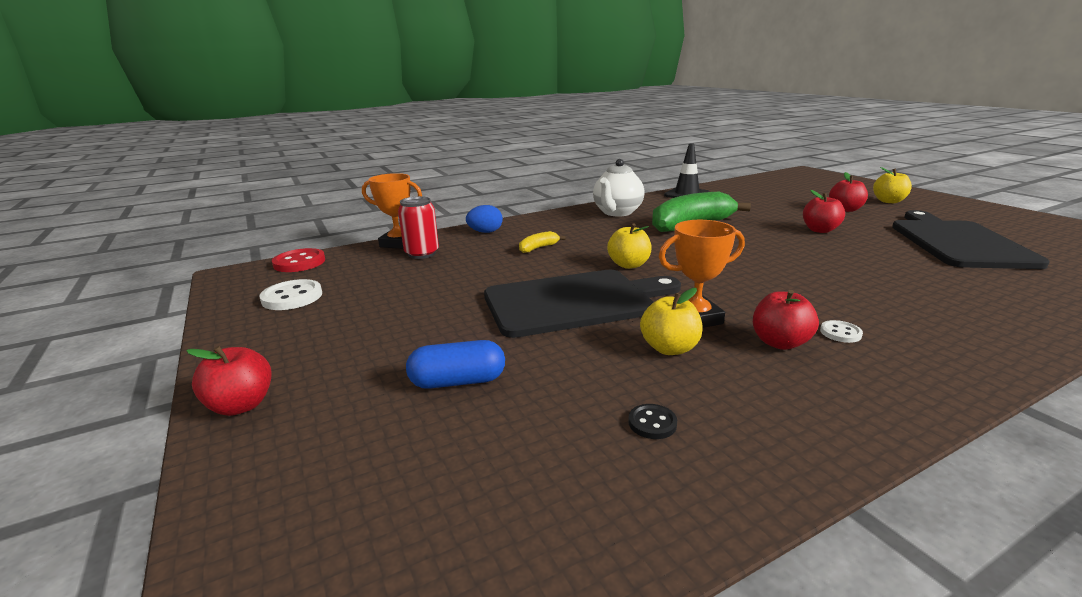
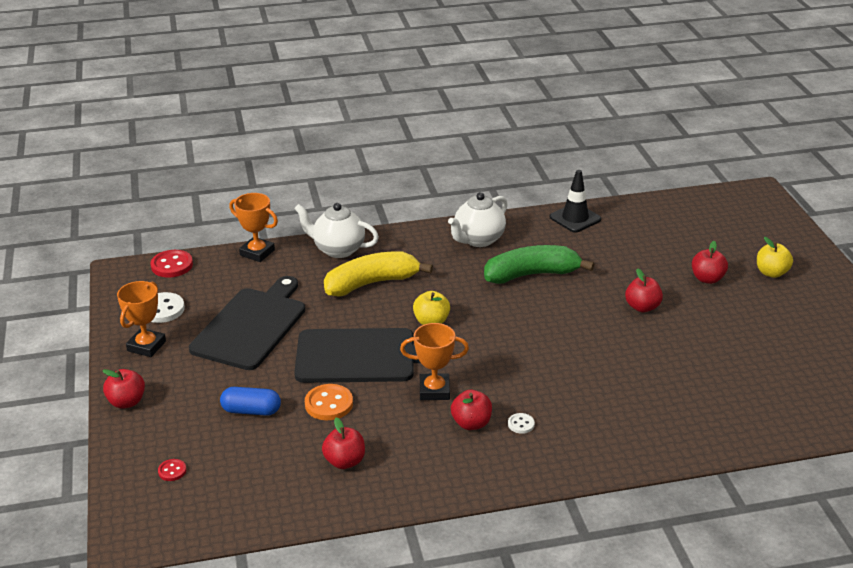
camera: 15 degrees right, 10 degrees up
red can [398,196,439,259] -> none
blue egg [466,205,503,233] -> white teapot [294,203,379,258]
yellow banana [519,231,565,253] -> yellow banana [324,251,433,297], size x2.30
black button [628,404,677,439] -> red apple [322,417,365,469]
yellow apple [640,288,703,355] -> none
black cutting board [892,210,1049,269] -> black cutting board moved to [189,276,305,370]
none -> orange trophy [117,281,166,357]
none -> red button [158,459,186,481]
none -> orange button [305,384,353,420]

